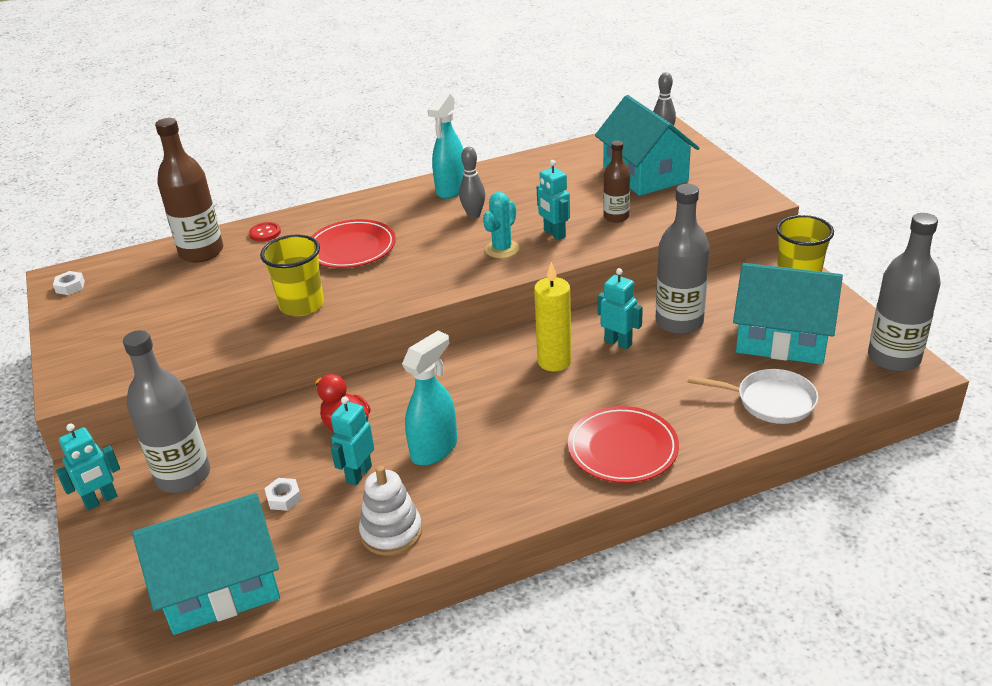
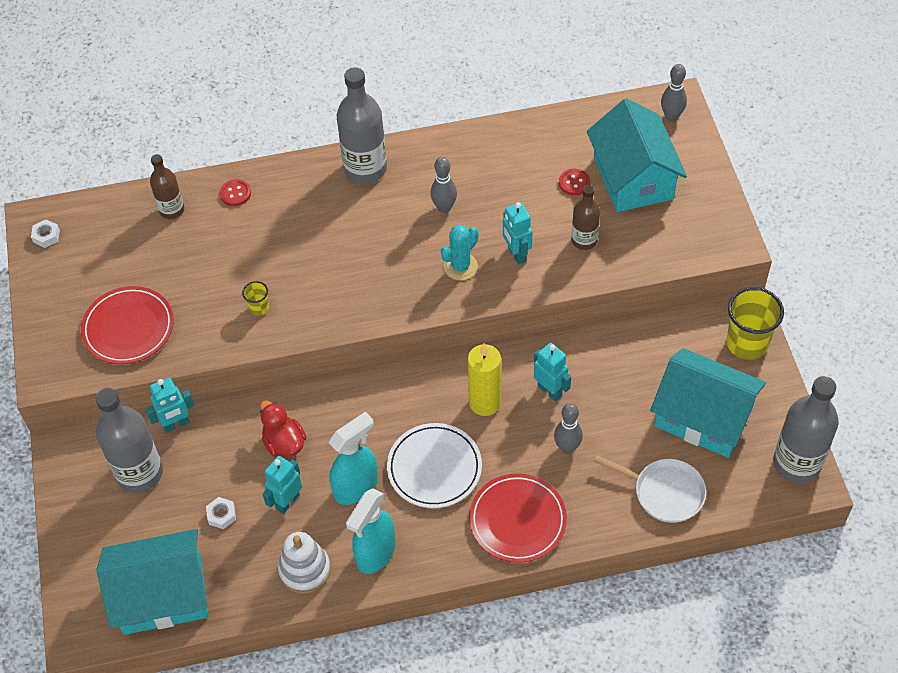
camera: 10 degrees right, 20 degrees up
turquoise robot [56,423,120,510] -> turquoise robot moved to [146,377,194,433]
brown bottle [155,118,223,263] -> brown bottle [150,154,184,219], size x0.58
yellow cup [260,234,324,316] -> yellow cup [242,281,269,316], size x0.47
red plate [311,219,396,268] -> red plate moved to [81,286,174,364]
turquoise spray bottle [428,93,464,199] -> turquoise spray bottle moved to [346,488,395,574]
grey bottle [655,184,710,334] -> grey bottle moved to [337,67,387,184]
none -> white plate [387,423,482,508]
none -> grey bowling pin [554,403,583,454]
none -> red button [559,169,590,196]

